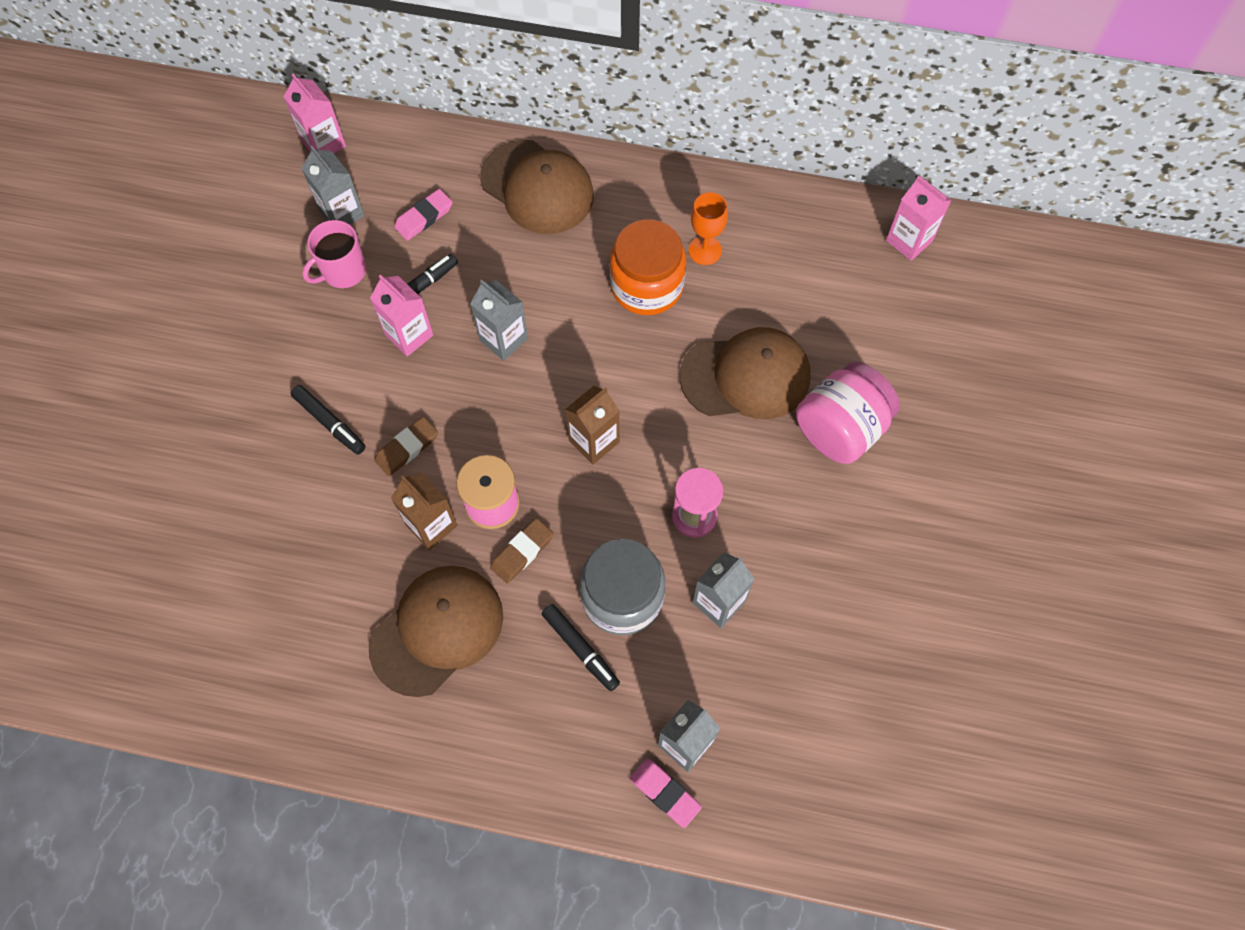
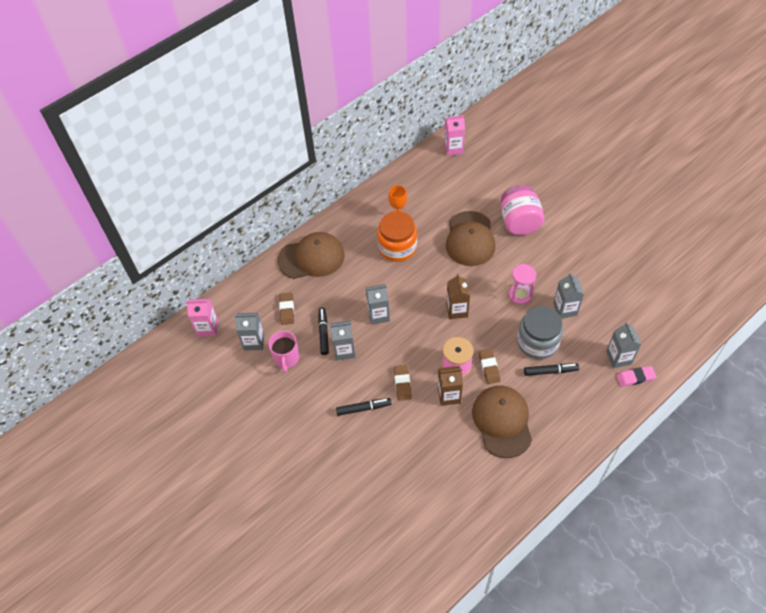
camera: 50 degrees left, 10 degrees down
pink carton [370,274,433,357] -> grey carton [330,321,355,360]
pink eraser [394,189,453,241] -> brown eraser [279,293,294,325]
brown cap [680,327,810,419] -> brown cap turned 150 degrees clockwise [446,211,496,266]

